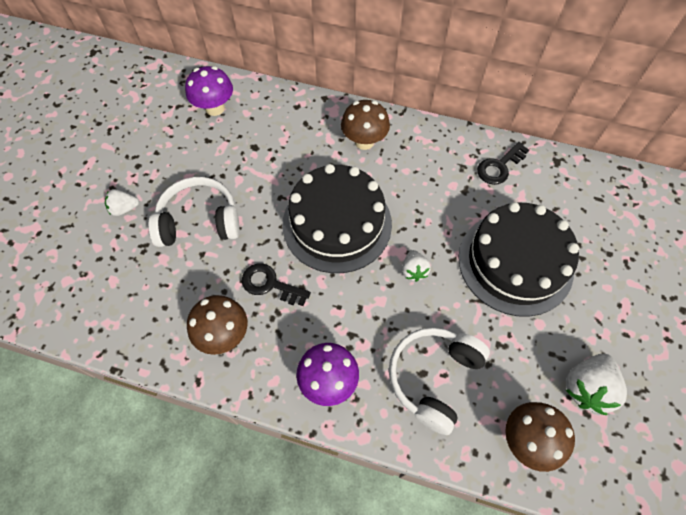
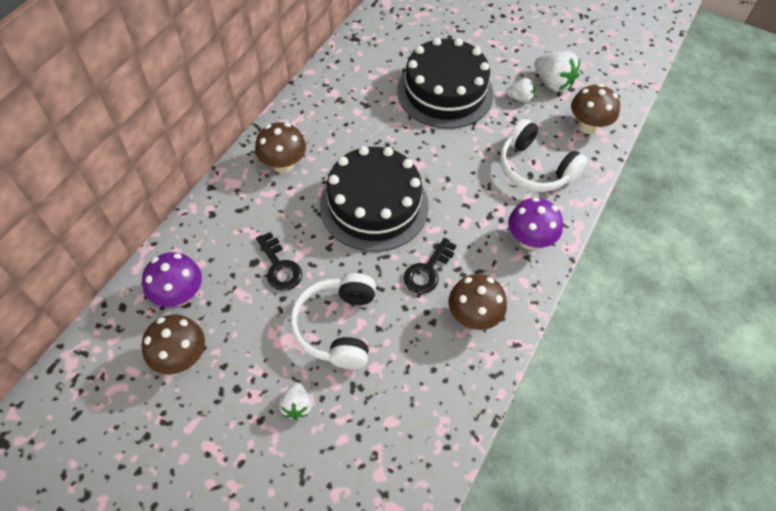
camera: 80 degrees left, 5 degrees down
white strawberry [402,250,431,282] -> white strawberry moved to [506,78,535,103]
black key [477,142,529,185] -> black key moved to [256,232,302,291]
none -> brown mushroom [142,314,205,374]

